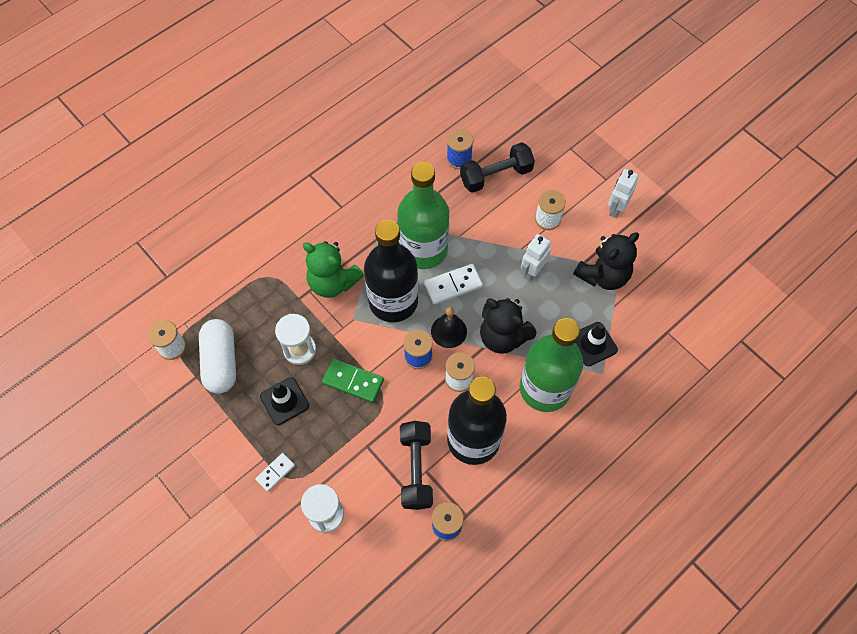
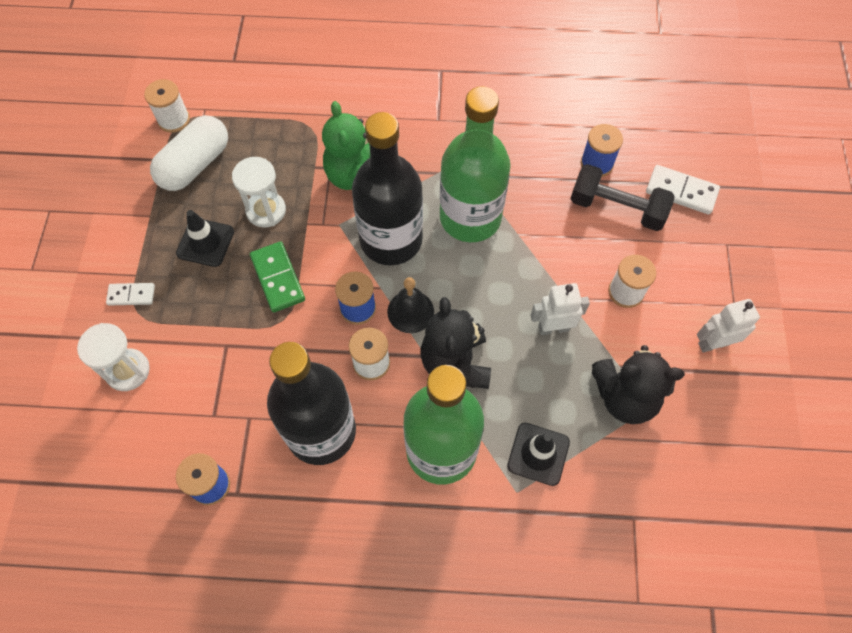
camera: 45 degrees right, 0 degrees up
black dumbbell [400,421,433,510] -> none
white domino [424,264,483,305] -> white domino moved to [646,165,720,214]

